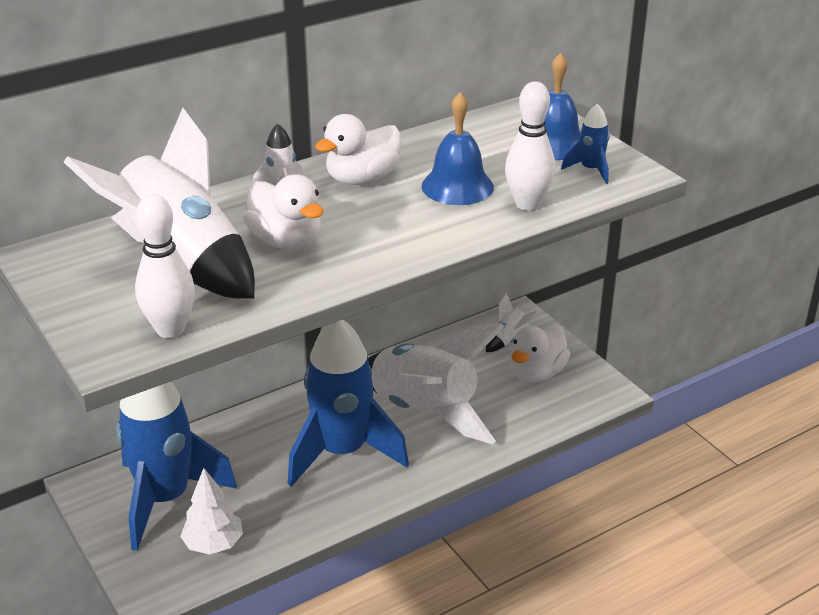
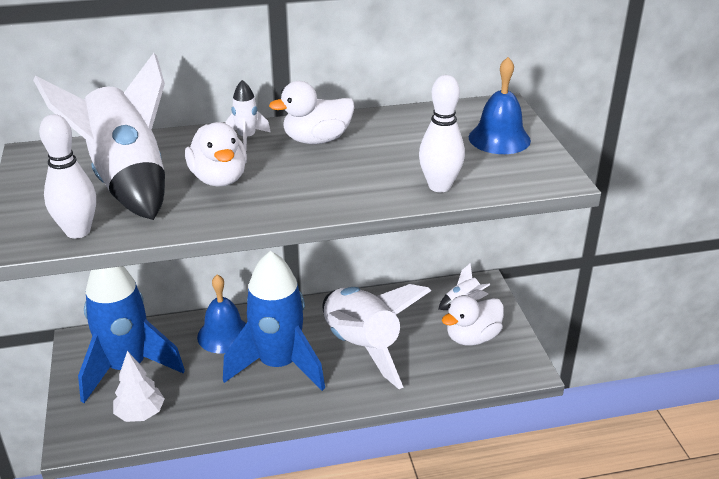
camera: 20 degrees right, 0 degrees up
blue bell [421,92,494,205] -> blue bell moved to [197,274,246,353]
blue rocket [561,104,610,184] -> none

